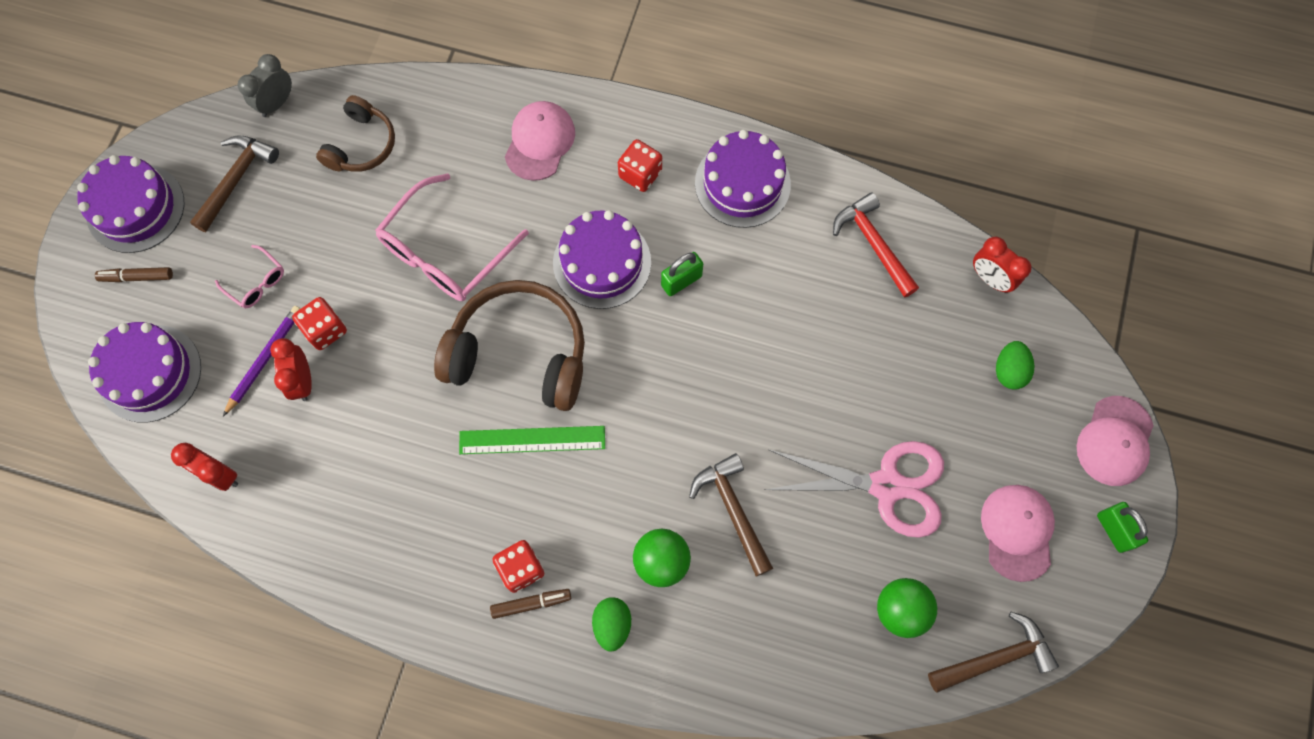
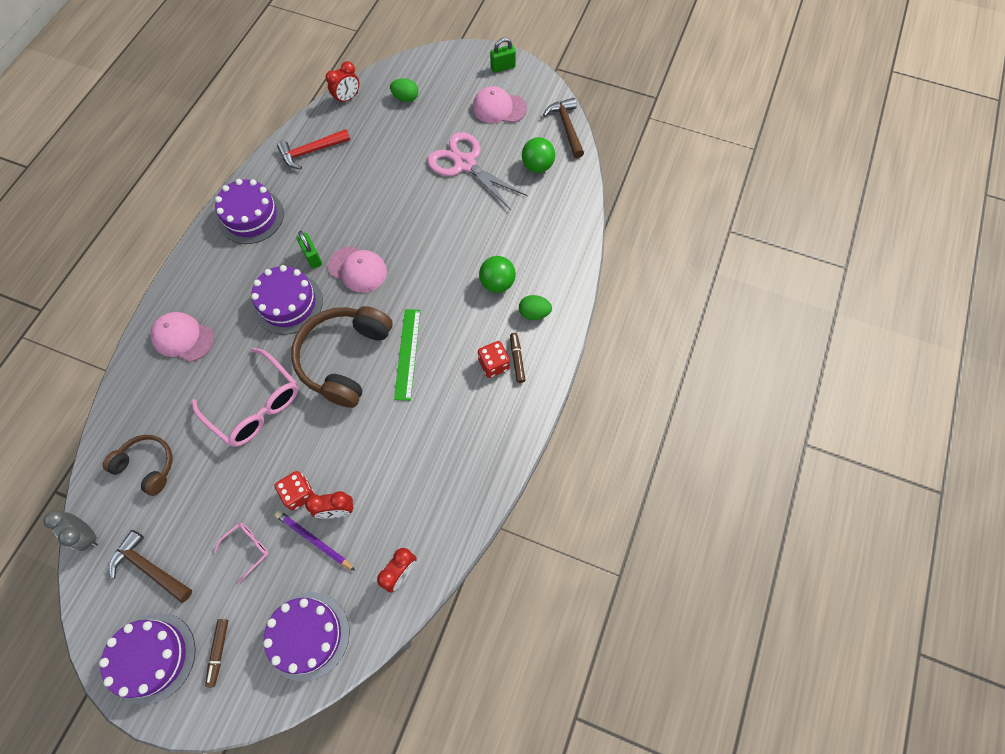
camera: 85 degrees left, 5 degrees down
red dice [618,139,662,192] -> none
brown hammer [689,453,773,576] -> none
pink scissors [765,441,944,538] -> pink scissors turned 60 degrees counterclockwise [427,132,527,210]
pink cap [1077,396,1154,486] -> pink cap moved to [328,246,387,293]

